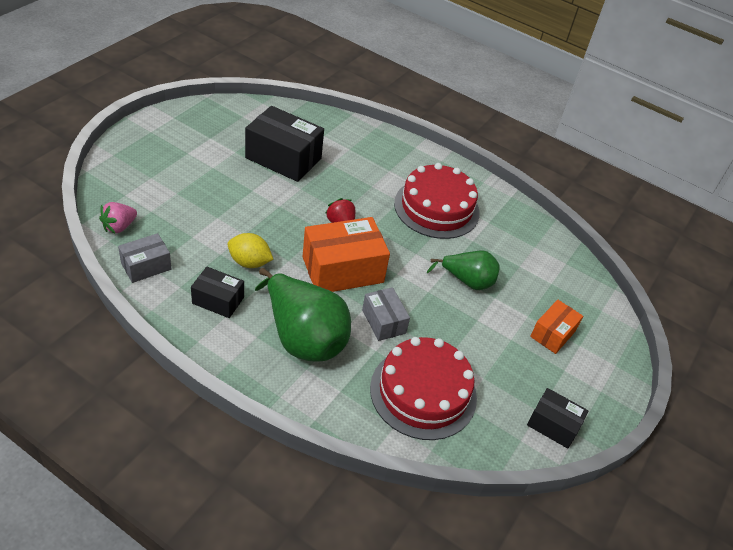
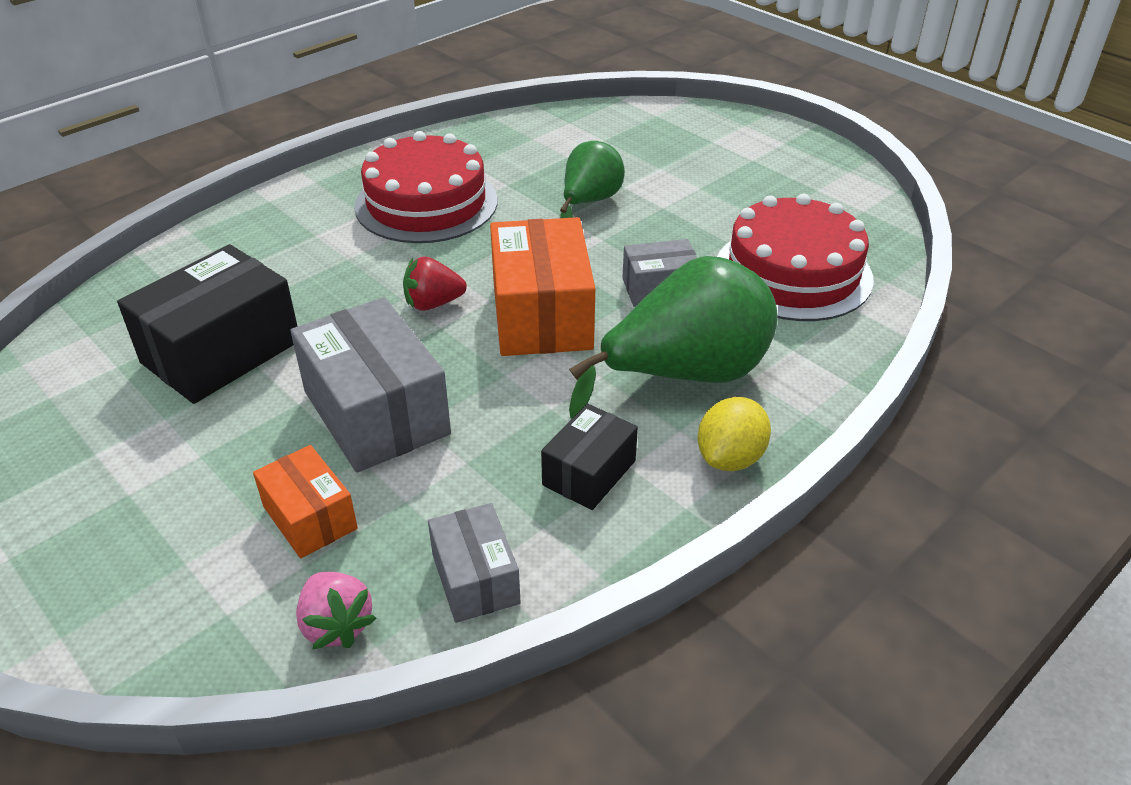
camera: 70 degrees left, 5 degrees down
yellow lemon [227,233,273,268] -> yellow lemon moved to [698,397,771,471]
black box [527,388,589,449] -> none
orange box [530,300,583,354] -> orange box moved to [253,445,358,558]
none -> grey box [291,297,451,472]

